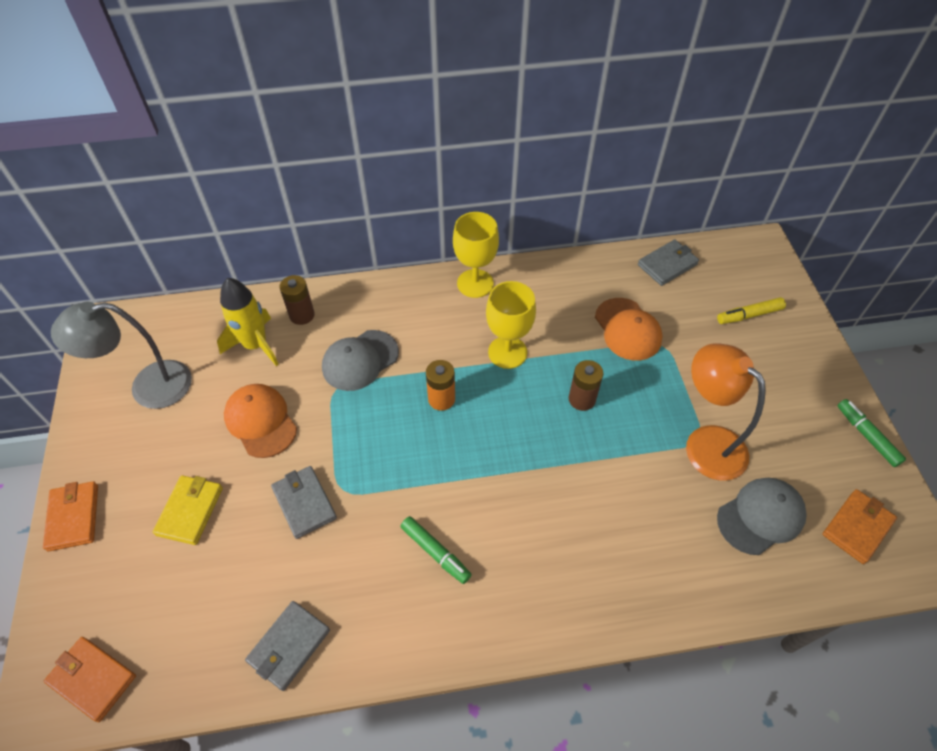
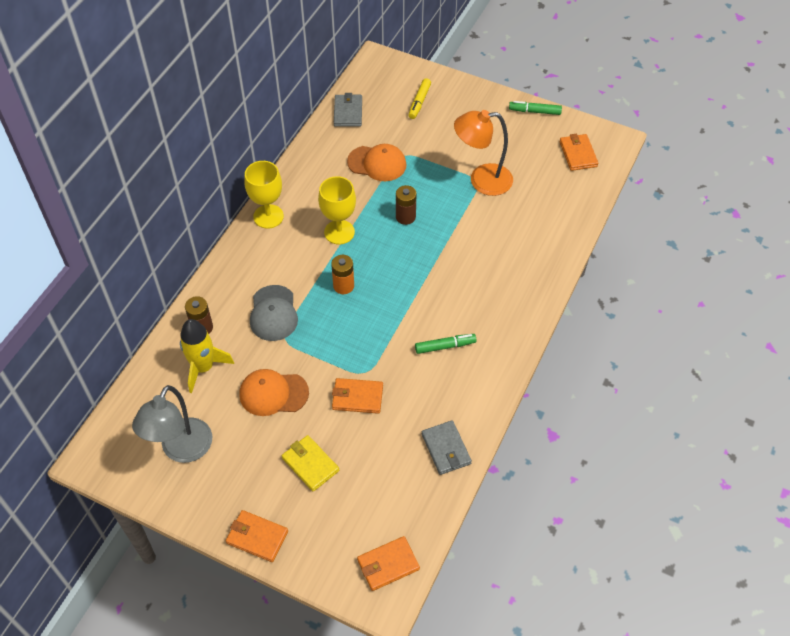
camera: 55 degrees left, 0 degrees up
grey wallet [271,466,337,539] -> orange wallet [332,378,383,414]
grey cap [717,478,807,555] -> none

